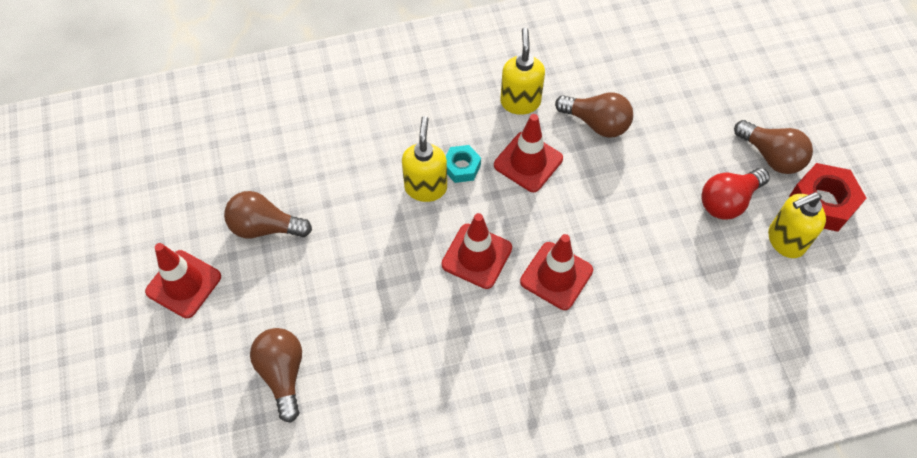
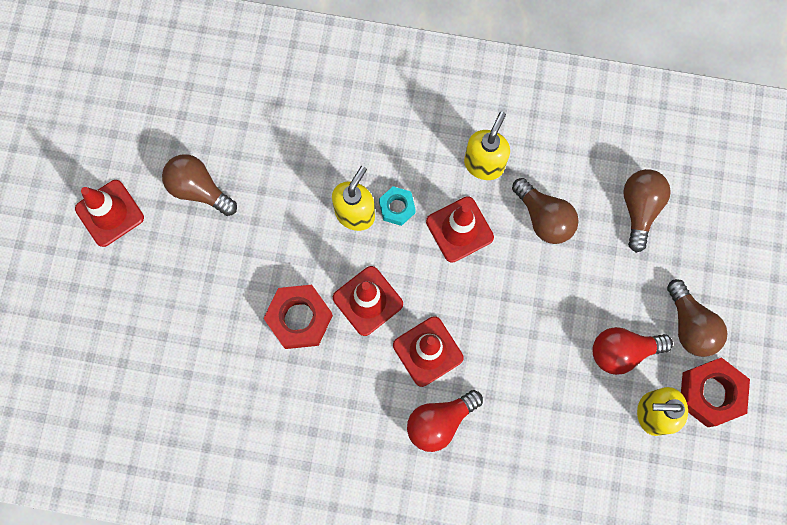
camera: 25 degrees right, 15 degrees up
brown light bulb [250,328,302,423] -> brown light bulb moved to [623,169,671,253]
none -> red nut [263,285,333,349]
none -> red light bulb [407,390,483,452]

